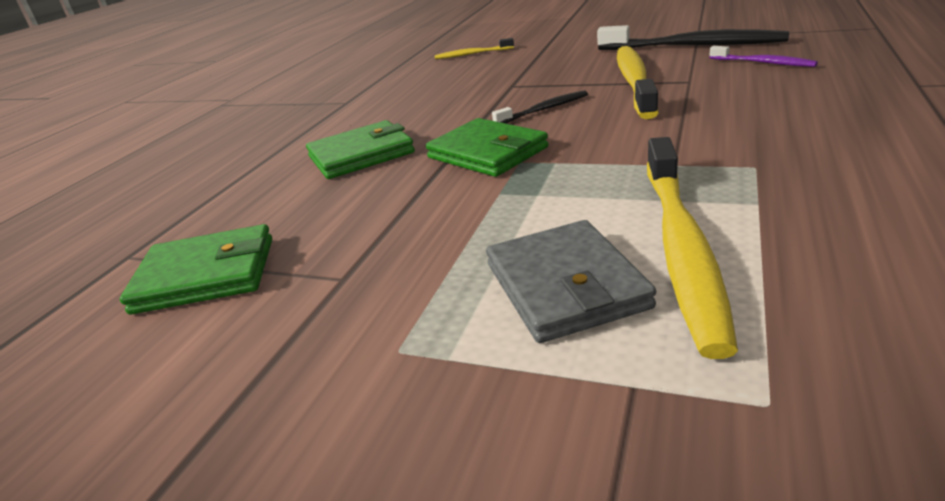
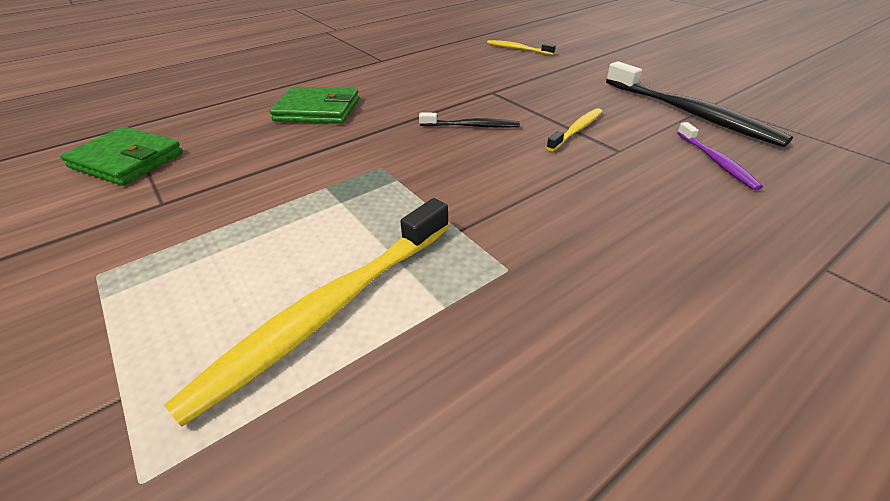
camera: 30 degrees right, 10 degrees up
green wallet [426,118,549,177] -> none
grey wallet [486,220,656,343] -> none
yellow toothbrush [617,46,659,119] -> yellow toothbrush [546,108,603,151], size x0.51

